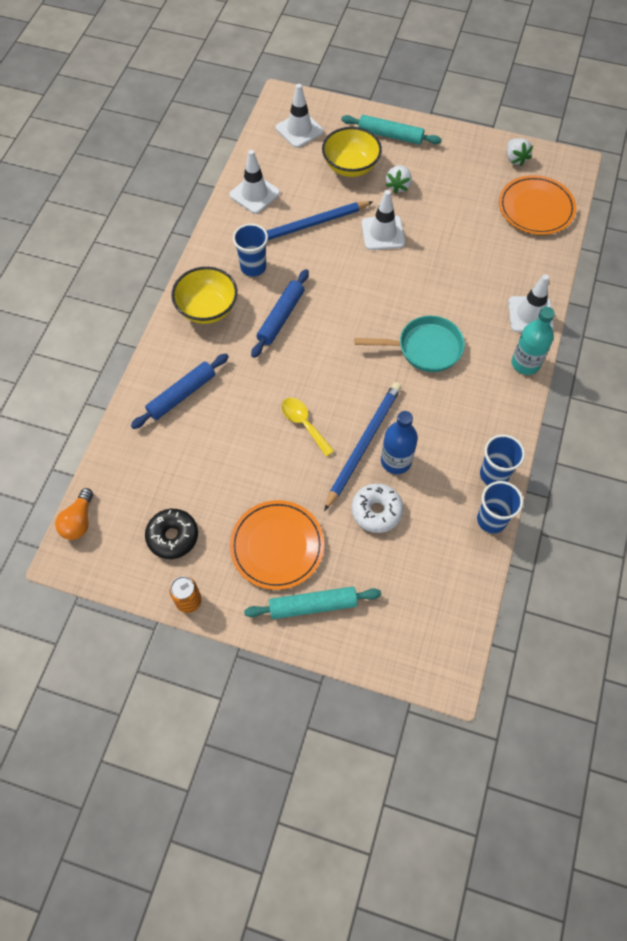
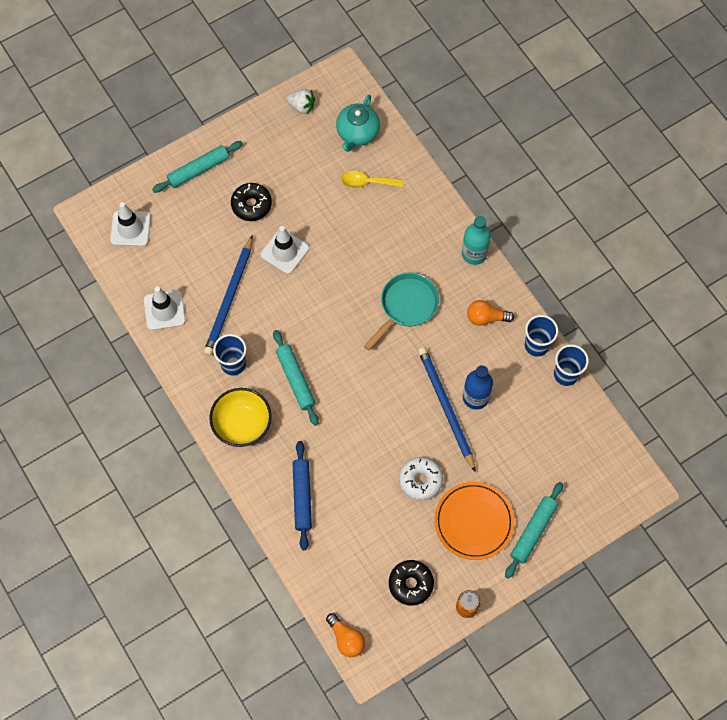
camera: 50 degrees left, 5 degrees up
blue rolling pin [251,269,309,358] -> turquoise rolling pin [273,330,319,426]
yellow spoon [282,398,334,457] -> yellow spoon moved to [341,171,403,188]
yellow bowl [322,127,382,177] -> none
white donut [351,483,403,533] -> white donut moved to [399,457,443,501]
white strawberry [386,165,412,194] -> black donut [231,183,272,221]
orange plate [499,175,576,235] -> turquoise teapot [336,94,380,152]
white traffic cone [508,274,554,332] -> none
none -> orange light bulb [467,300,514,326]

